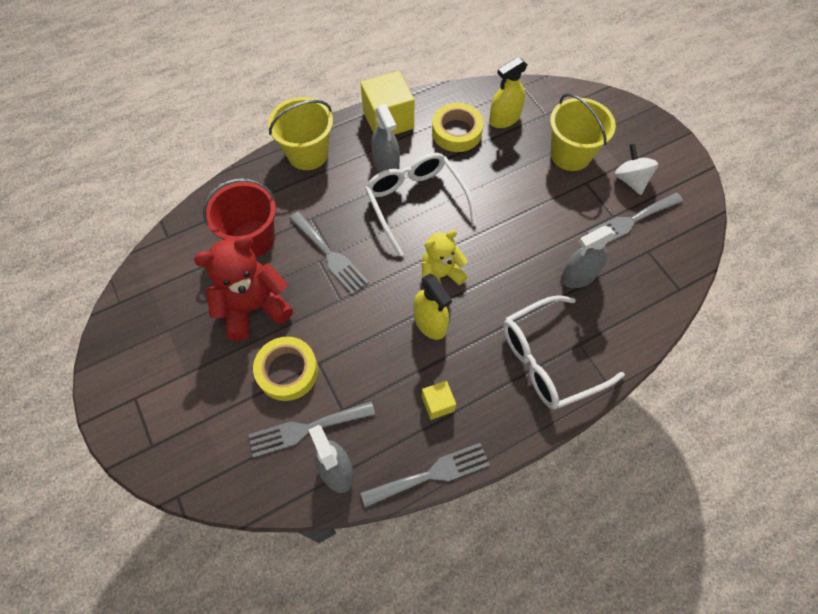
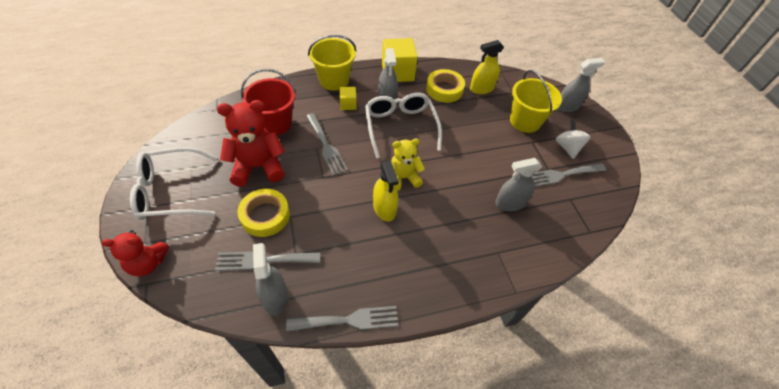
camera: 10 degrees right, 10 degrees down
yellow cube [422,381,456,420] -> yellow cube moved to [339,87,357,110]
white glasses [503,295,625,409] -> white glasses moved to [130,147,218,220]
none -> red teddy bear [102,230,169,276]
none -> grey spray bottle [558,58,605,112]

